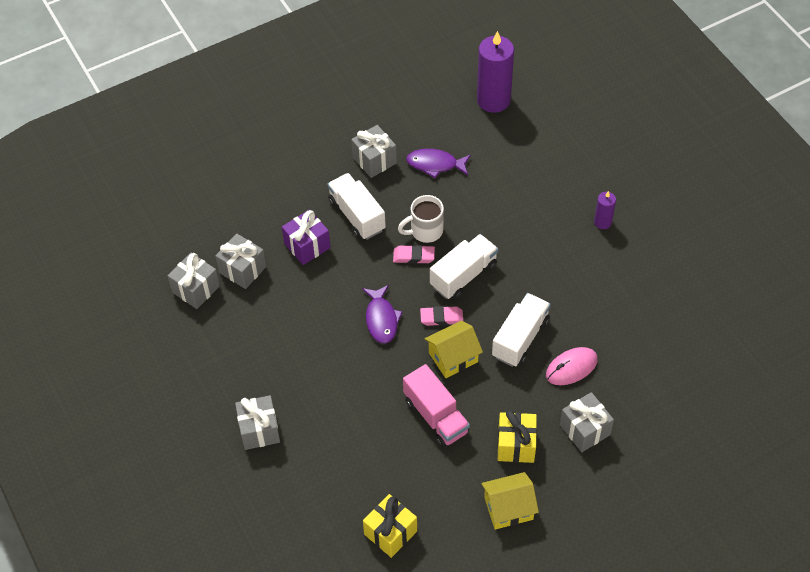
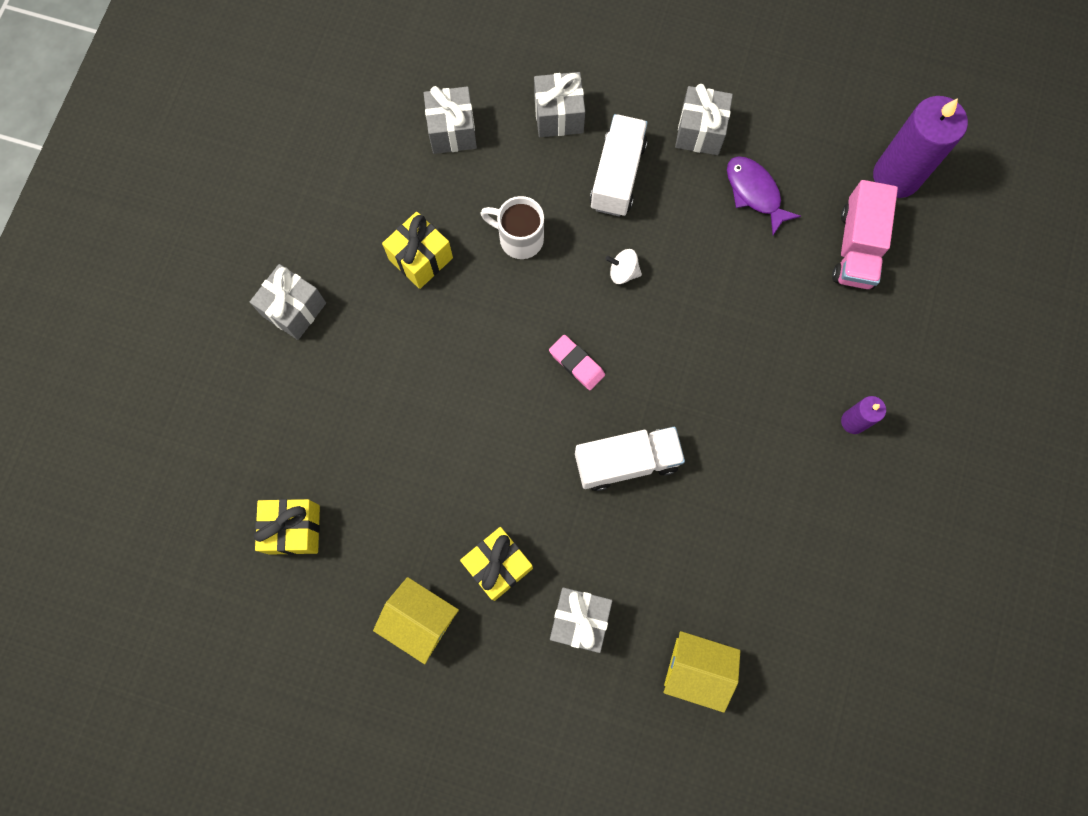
camera: 45 degrees right, 20 degrees up
grey gift [168,253,220,309] -> grey gift moved to [534,72,585,137]
purple gift [282,210,331,265] -> none
purple fish [362,285,402,343] -> none
pink eraser [393,245,435,264] -> white spinning top [605,249,642,284]
white mug [398,195,444,243] -> white mug moved to [480,196,544,259]
pink truck [403,364,470,447] -> pink truck moved to [832,180,898,289]
yellow house [425,321,483,378] -> yellow house moved to [663,631,740,713]
white truck [430,234,498,299] -> none
pink mouse [546,347,598,385] -> none
none -> yellow gift [382,212,453,289]

